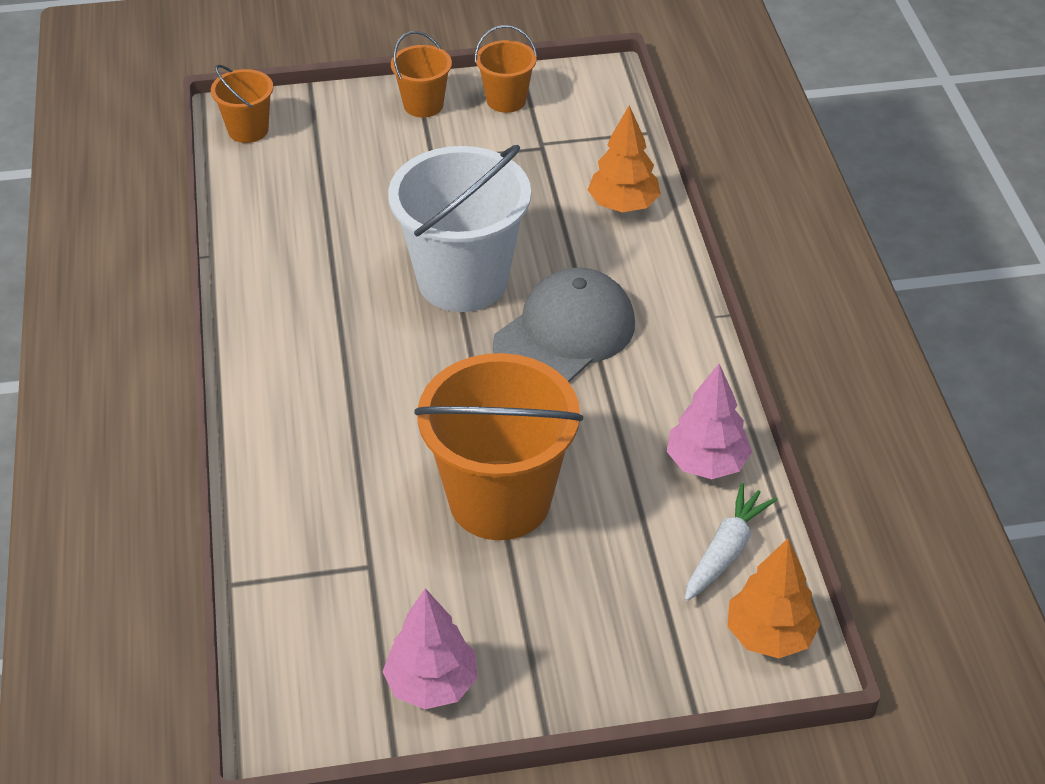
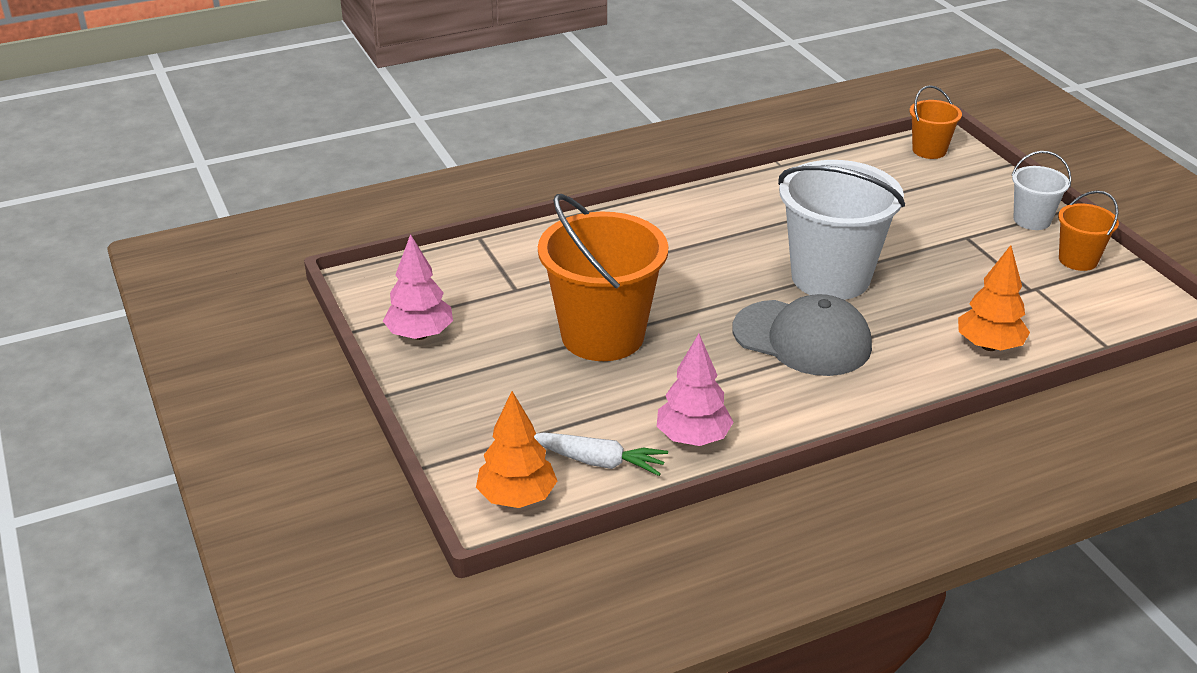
camera: 75 degrees right, 10 degrees down
orange bucket [391,31,452,117] -> white bucket [1012,151,1071,230]

